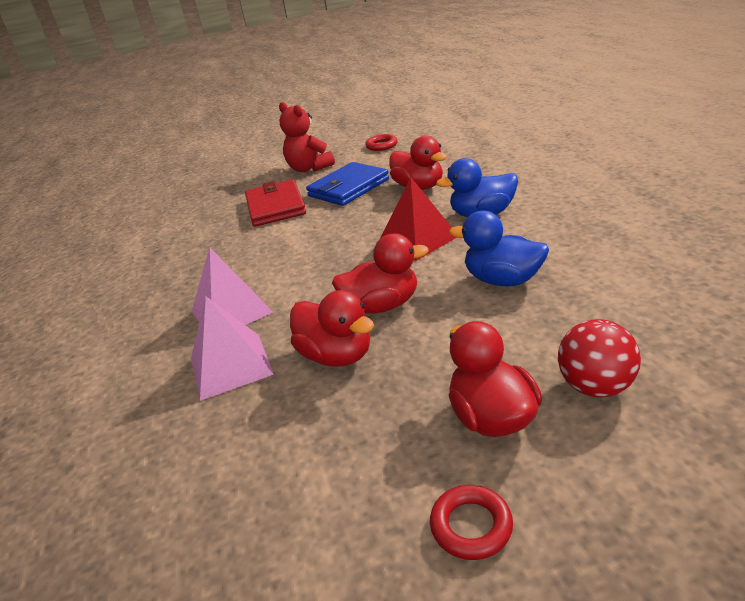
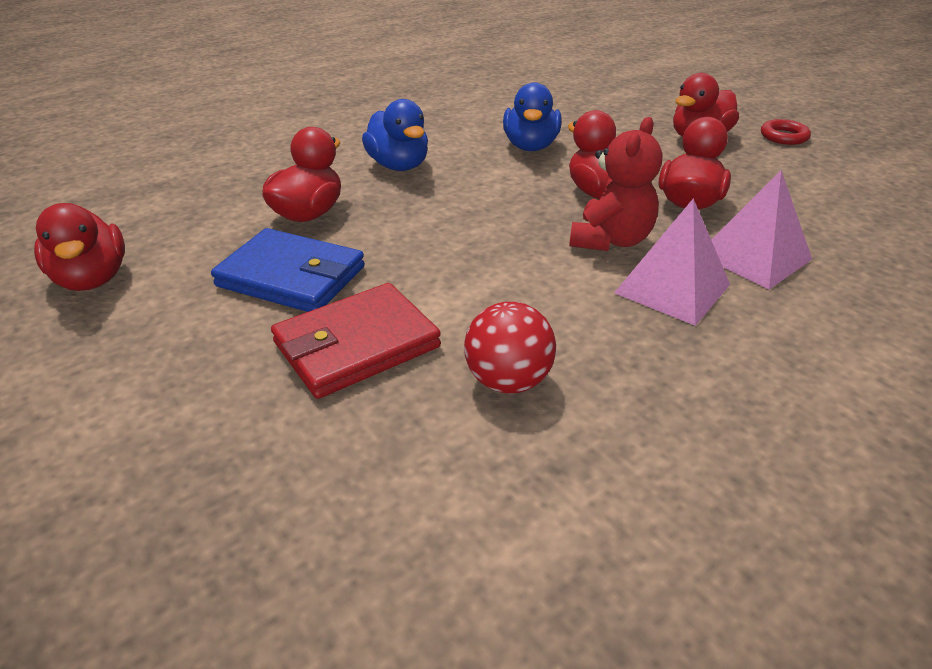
camera: 115 degrees left, 5 degrees up
red teddy bear [279,102,335,172] -> red teddy bear moved to [569,117,662,251]
red ring [365,134,398,151] -> red duck [34,203,125,291]
red pyramid [380,177,456,261] -> none
red ball [558,319,641,398] -> red ball moved to [464,302,556,394]

